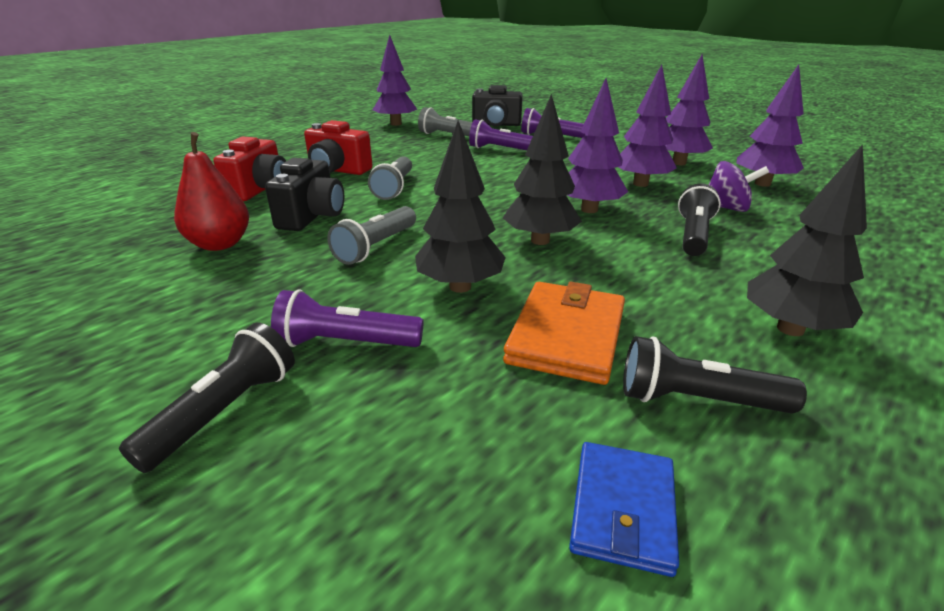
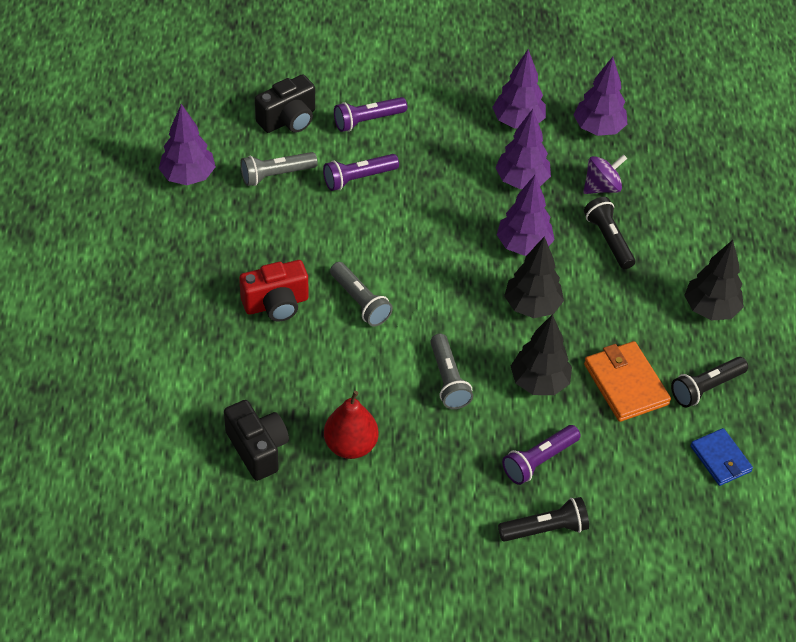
camera: 45 degrees left, 20 degrees up
black flashlight [119,323,295,473] -> black flashlight turned 90 degrees clockwise [498,497,589,542]
red camera [213,136,286,201] -> none
black camera [265,158,344,231] -> black camera moved to [224,400,289,481]

